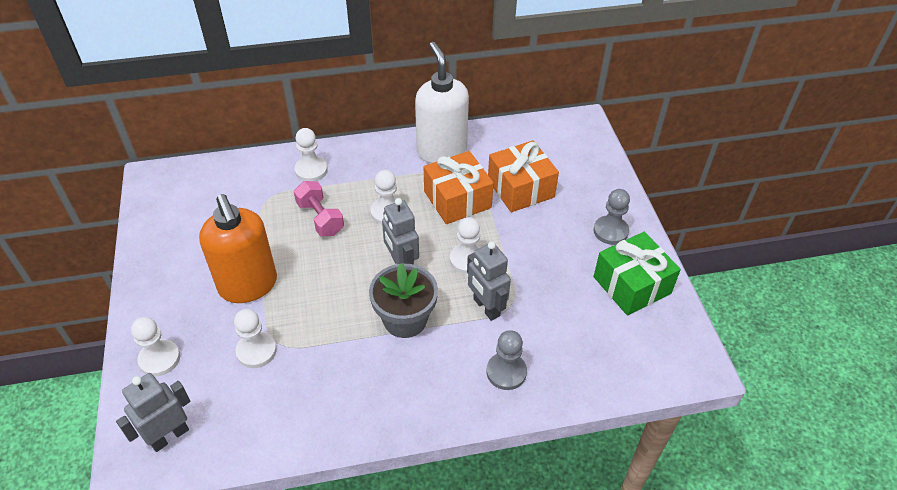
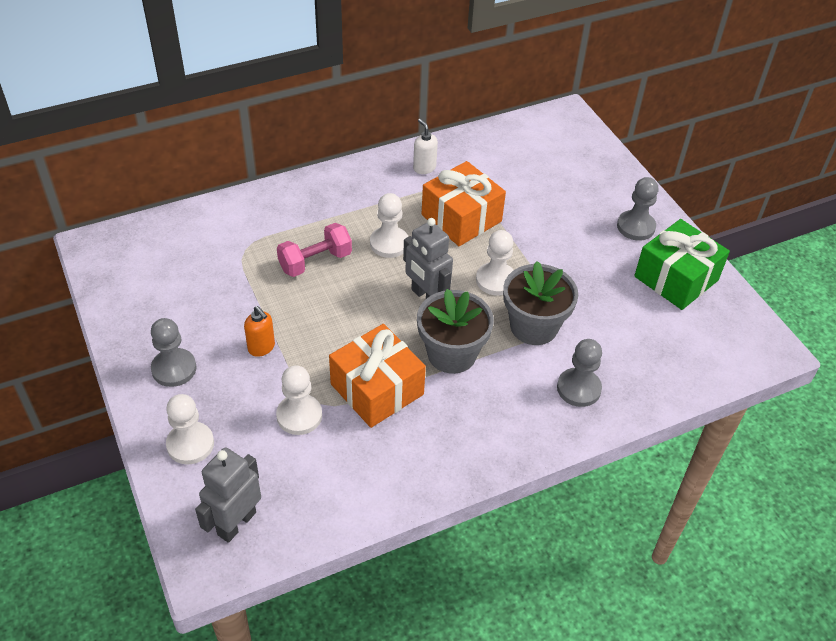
camera: 15 degrees left, 0 degrees up
orange soap dispenser [199,194,277,303] -> orange soap dispenser [244,306,275,357], size x0.41
white pawn [294,128,328,181] -> none
pink dumbbell [294,181,344,236] -> pink dumbbell turned 75 degrees counterclockwise [277,223,352,277]
white soap dispenser [415,42,469,163] -> white soap dispenser [413,119,438,174], size x0.41
grey robot [467,241,511,321] -> grey flower pot [503,261,578,345]
orange gift [488,140,559,212] -> orange gift moved to [329,324,426,428]
none -> grey pawn [151,318,196,387]

